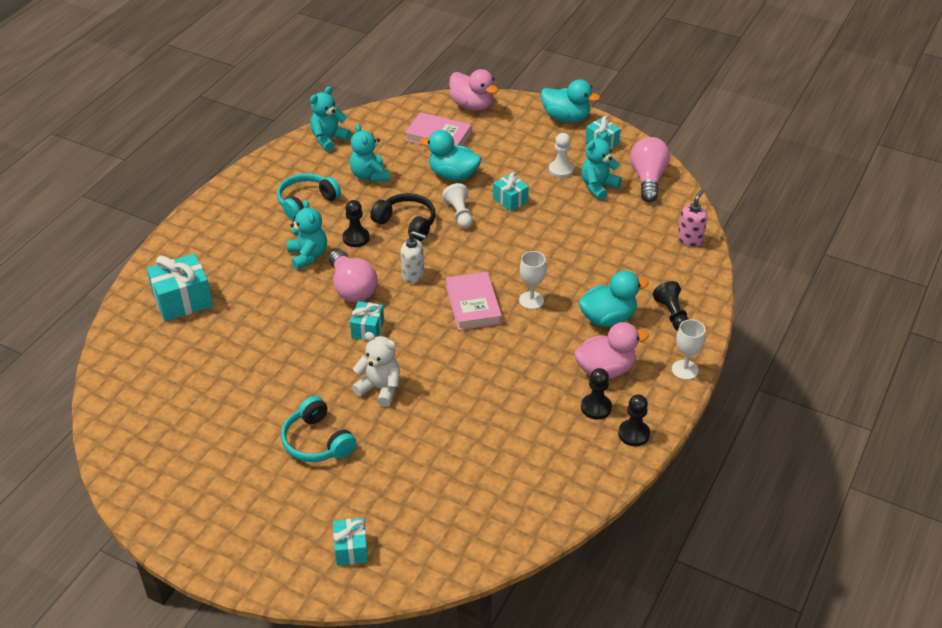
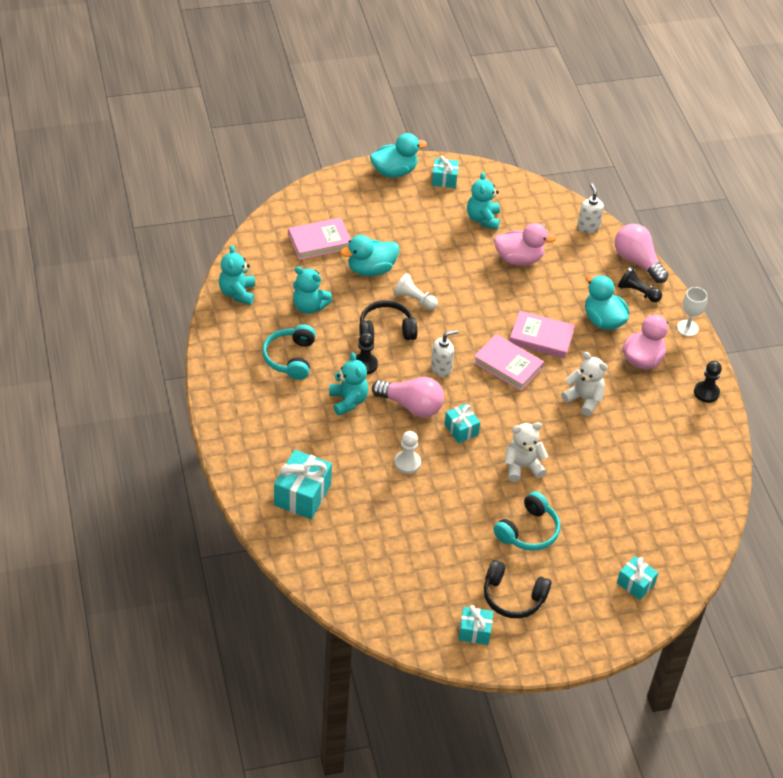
camera: 45 degrees left, 5 degrees up
turquoise headphones [281,396,357,462] -> turquoise headphones turned 60 degrees counterclockwise [494,491,560,551]
turquoise teddy bear [287,200,327,270] -> turquoise teddy bear turned 45 degrees clockwise [329,352,369,416]
pink duck [449,69,498,111] -> pink duck moved to [494,223,556,265]
turquoise gift [493,172,529,211] -> turquoise gift moved to [459,605,493,645]
white goblet [519,251,547,309] -> pink book [510,311,575,359]
white pawn [549,133,574,178] -> white pawn moved to [394,431,421,474]
turquoise duck [578,271,649,327] -> turquoise duck turned 60 degrees counterclockwise [585,275,630,330]
black pawn [581,368,612,420] -> none
pink light bulb [630,137,670,202] -> pink light bulb moved to [615,224,669,283]
pink soap dispenser [677,189,707,247] -> white soap dispenser [577,183,604,233]
none -> black headphones [484,560,551,618]
none -> white teddy bear [561,352,608,416]

